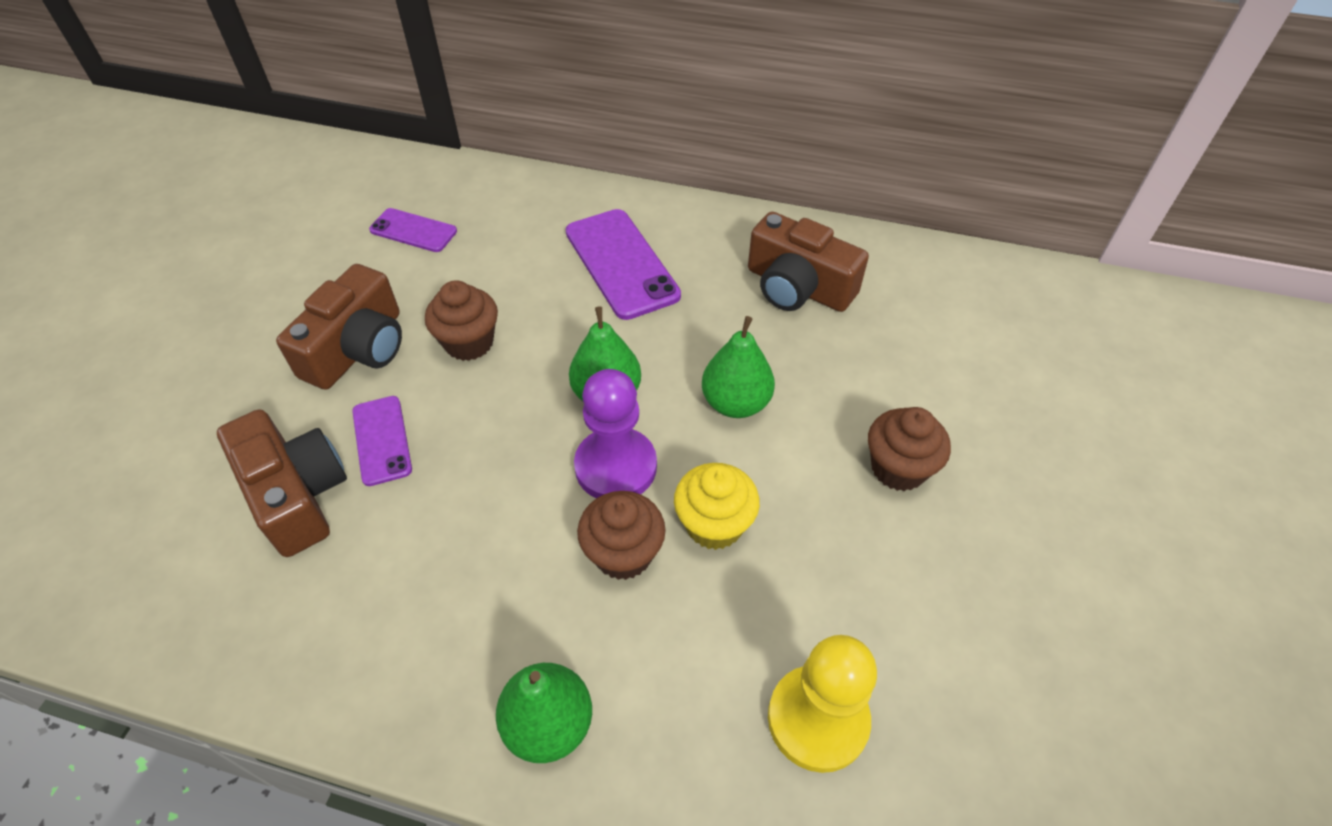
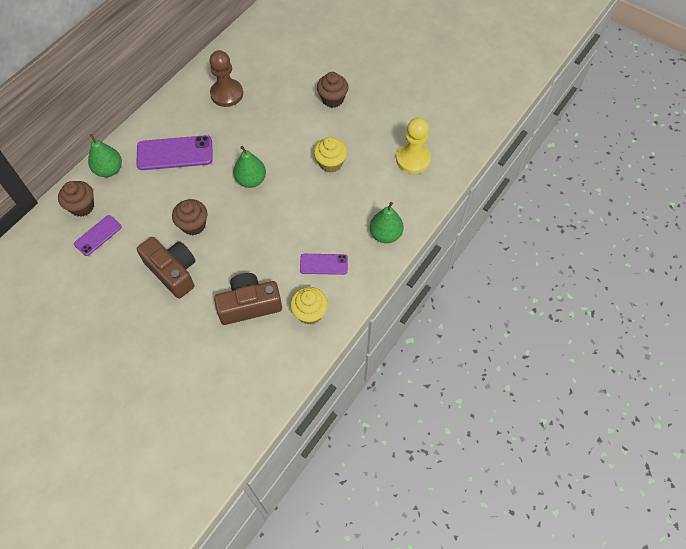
camera: 70 degrees left, 10 degrees up
purple phone [352,396,412,486] -> purple phone moved to [300,254,348,275]
purple pawn [574,369,657,498] -> none
brown cupcake [577,491,666,580] -> brown cupcake moved to [58,181,94,217]
green pear [702,316,775,418] -> green pear moved to [88,134,122,177]
brown camera [748,212,869,312] -> brown pawn [210,50,243,107]
none -> yellow cupcake [290,287,328,324]

